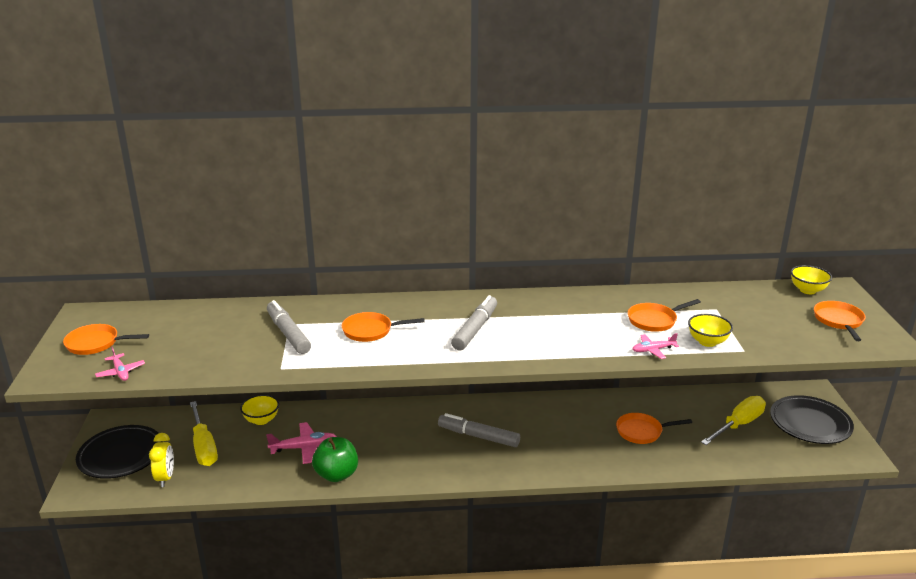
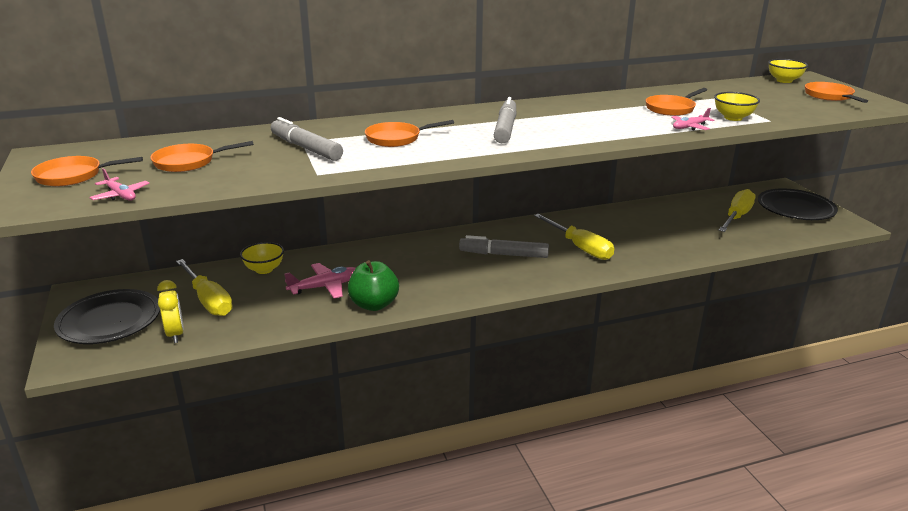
camera: 15 degrees left, 0 degrees up
orange pan [616,413,692,444] -> orange pan moved to [150,141,254,172]
none -> yellow screwdriver [534,214,614,260]

